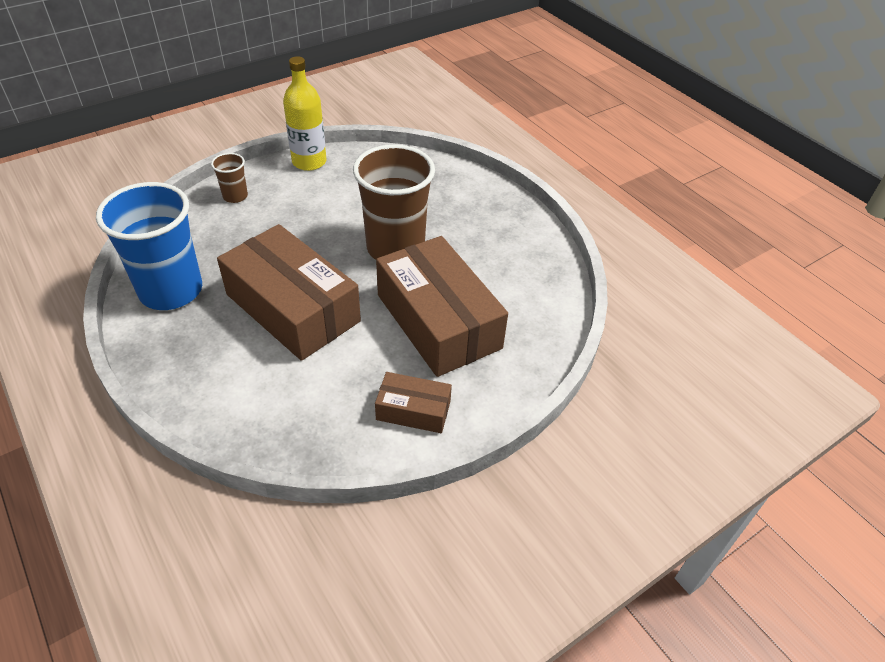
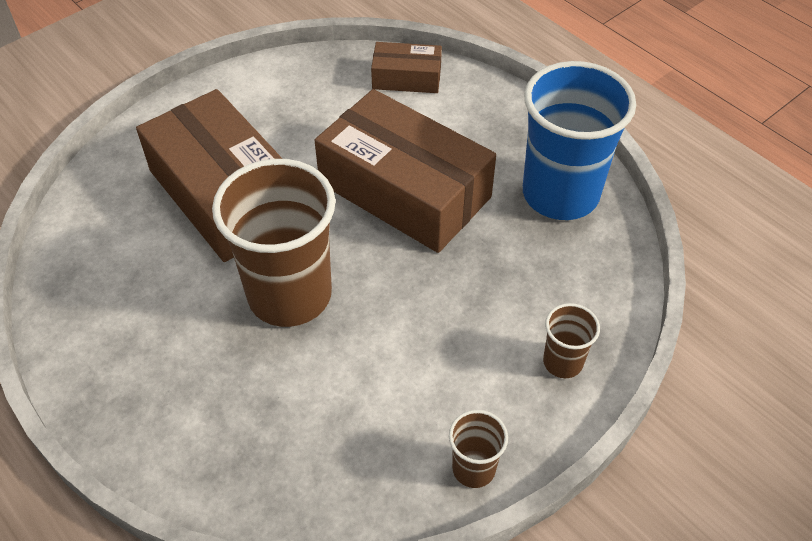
camera: 175 degrees right, 5 degrees up
yellow bottle [283,56,327,171] -> brown cup [449,410,508,488]
brown box [375,372,452,433] -> brown box moved to [371,42,442,93]

